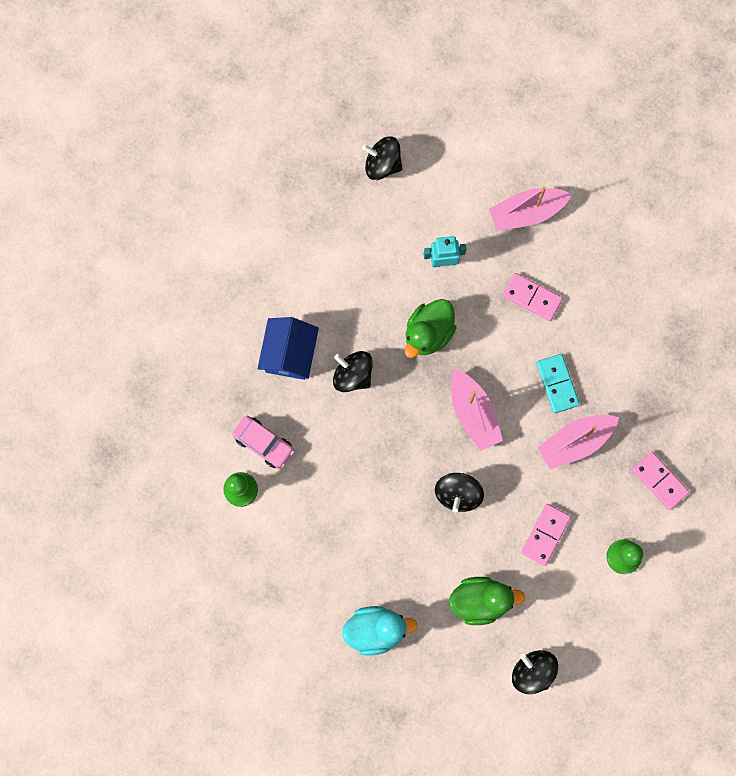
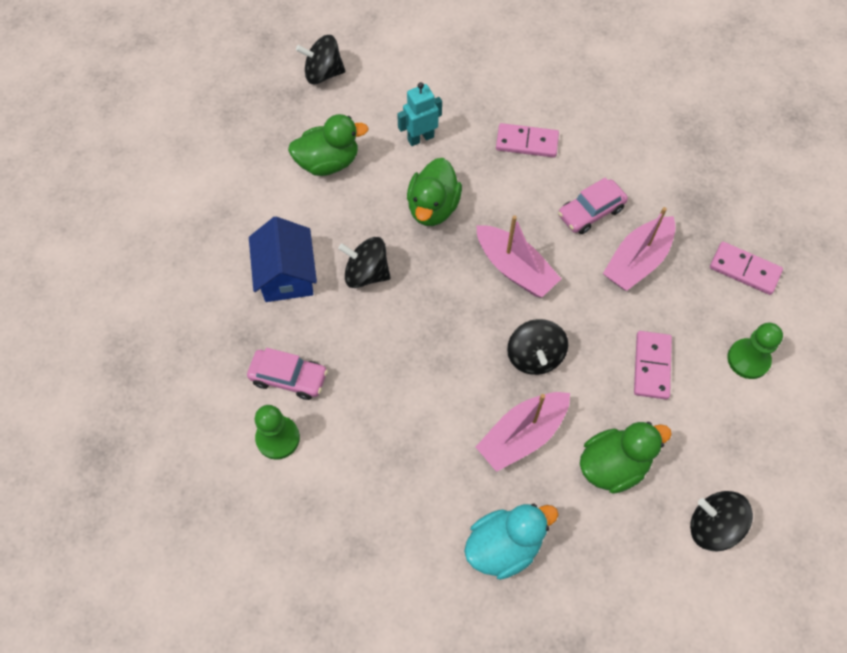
camera: 20 degrees left, 15 degrees down
pink boat [489,186,572,231] -> pink boat moved to [476,392,570,472]
turquoise domino [536,354,580,413] -> pink car [558,177,628,234]
none -> green duck [288,114,369,176]

